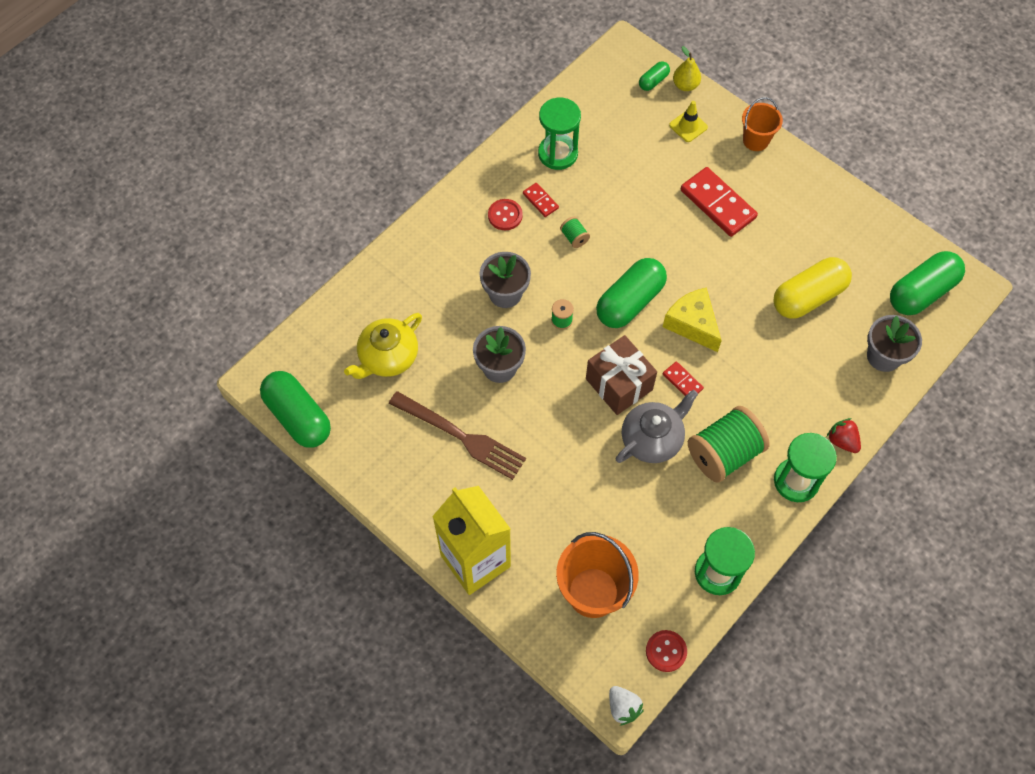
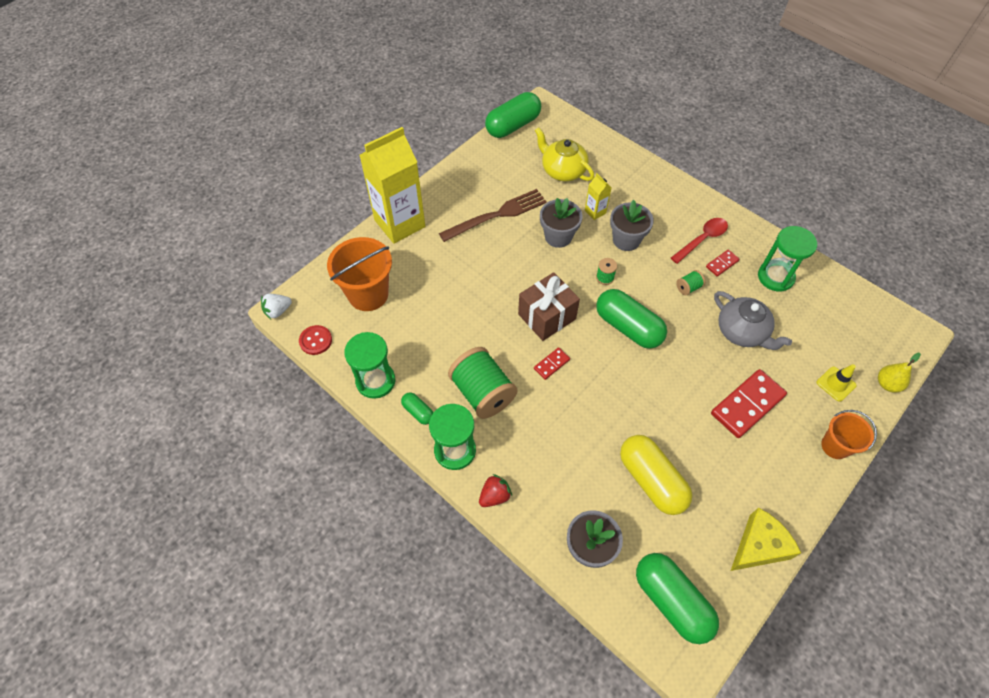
camera: 90 degrees right, 5 degrees down
brown fork [389,391,526,480] -> brown fork turned 150 degrees counterclockwise [439,189,547,242]
red button [488,199,523,230] -> red spoon [671,218,728,264]
grey teapot [616,390,698,463] -> grey teapot moved to [714,291,792,350]
green capsule [639,61,670,91] -> green capsule moved to [401,392,433,425]
yellow cheese [663,287,722,352] -> yellow cheese moved to [731,507,801,571]
none -> yellow carton [585,173,611,220]

